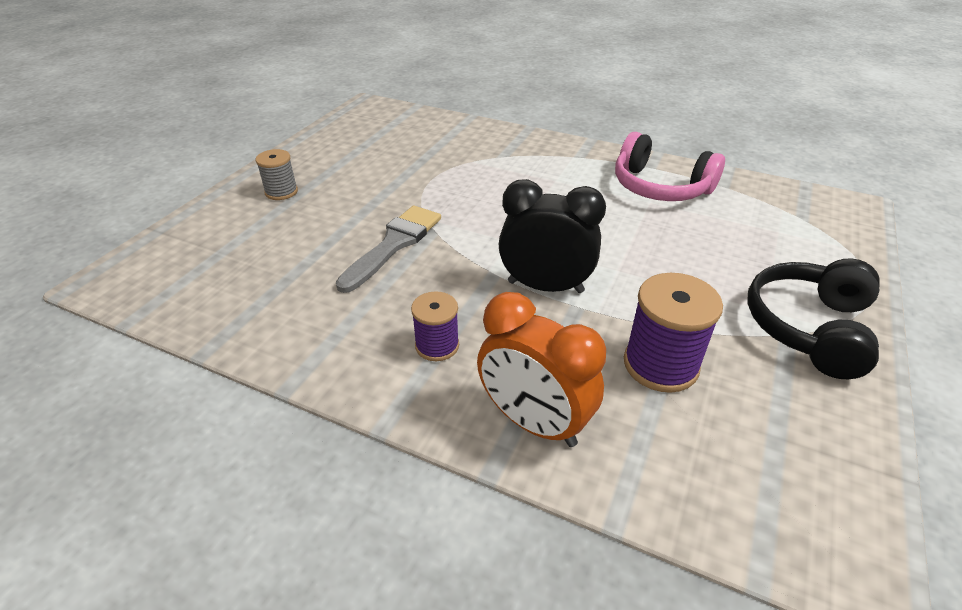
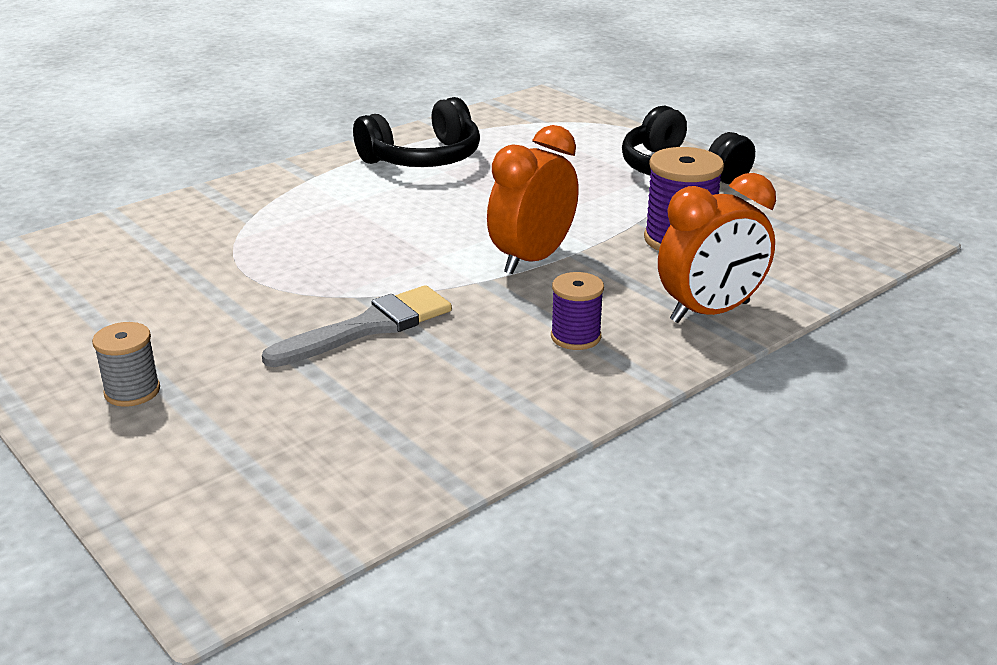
camera: 65 degrees left, 10 degrees down
grey brush [336,206,441,293] -> grey brush turned 90 degrees clockwise [262,285,452,367]
black clock [499,179,606,293] -> orange clock [487,125,579,274]
pink headphones [615,132,725,201] -> black headphones [353,97,480,167]

